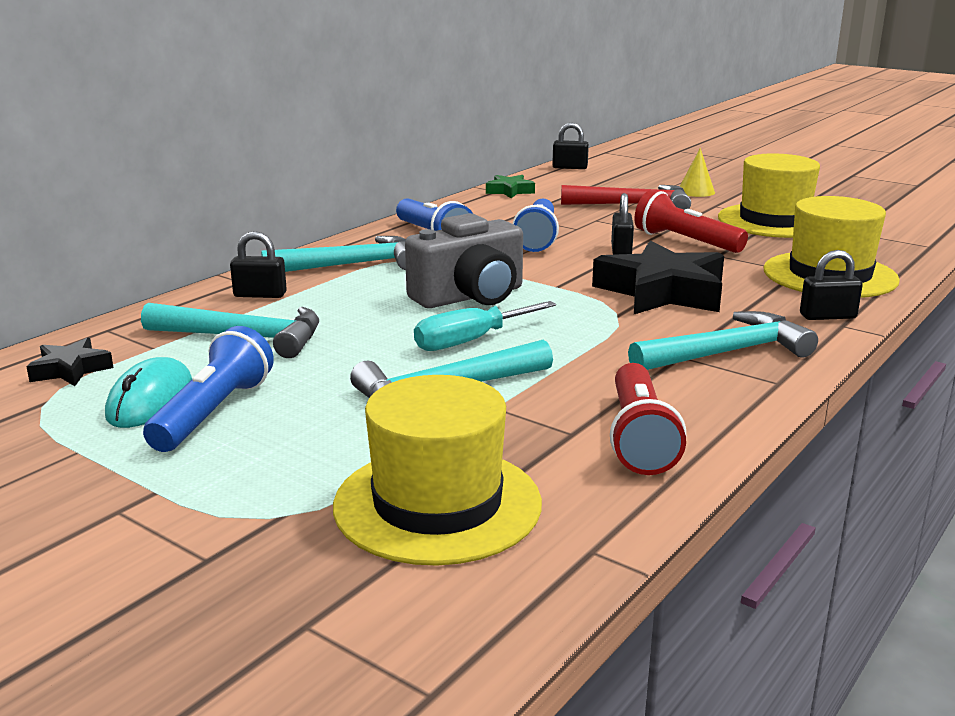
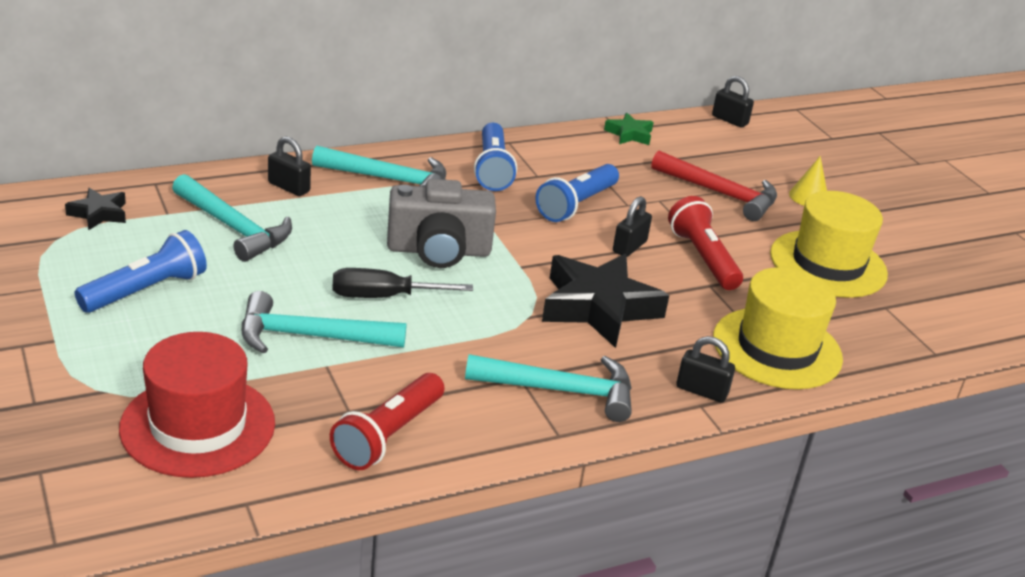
camera: 25 degrees right, 10 degrees up
turquoise mouse [105,357,192,428] -> none
yellow hat [333,375,542,566] -> red hat [119,332,275,478]
turquoise screwdriver [414,301,556,351] -> black screwdriver [332,268,473,298]

